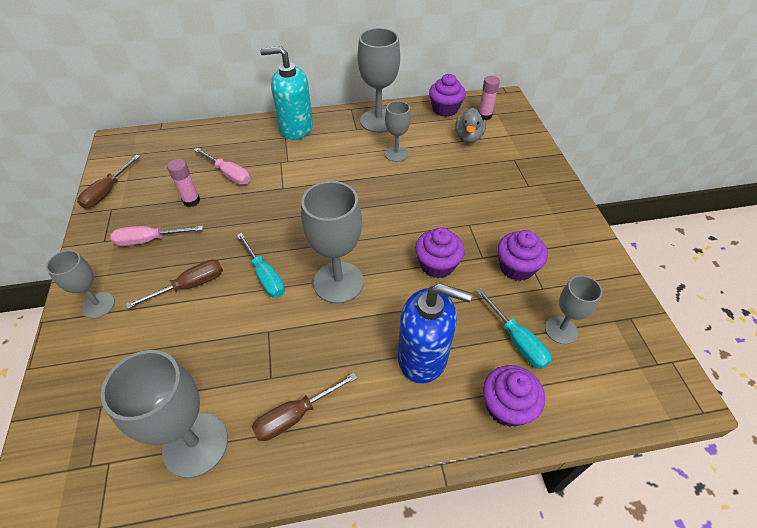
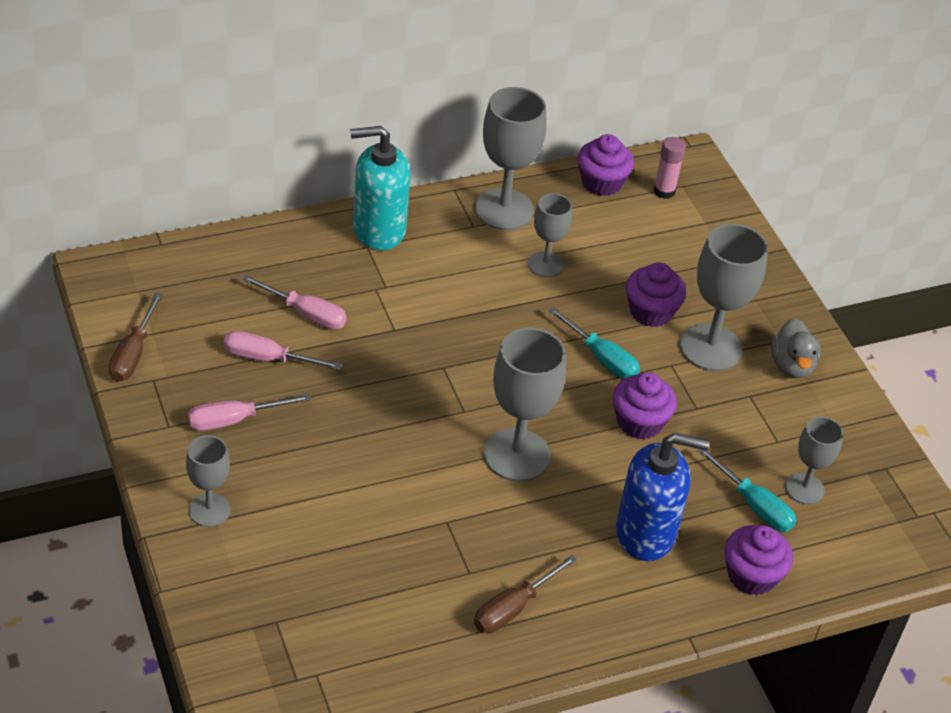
camera: 15 degrees left, 5 degrees down
grey goblet [101,350,228,478] -> grey goblet moved to [680,224,768,371]
brown screwdriver [126,260,223,309] -> none
pink glue stick [167,159,200,207] -> pink screwdriver [224,331,342,370]
turquoise screwdriver [237,233,285,298] -> turquoise screwdriver moved to [548,307,640,379]
grey duck [455,108,486,143] -> grey duck moved to [771,318,821,378]
purple cupcake [497,230,548,281] -> purple cupcake moved to [626,262,686,327]

